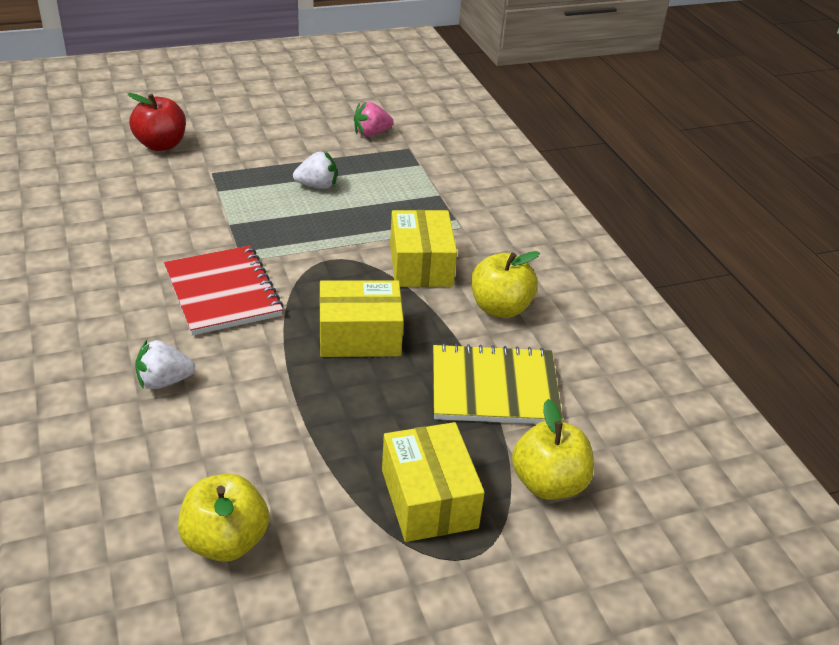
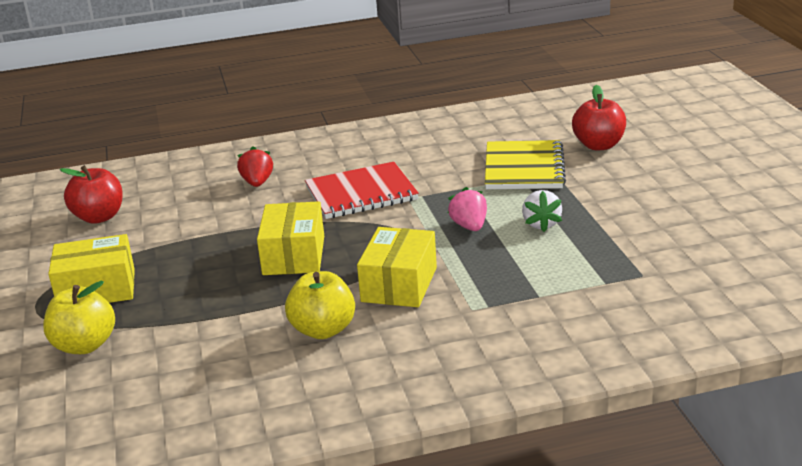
camera: 100 degrees right, 10 degrees down
white strawberry [135,340,195,389] -> red strawberry [237,146,273,187]
yellow apple [178,473,269,562] -> red apple [60,165,123,224]
pink strawberry [354,102,393,137] -> pink strawberry moved to [448,187,487,231]
yellow box [390,210,457,287] -> yellow box turned 75 degrees counterclockwise [357,227,437,307]
yellow notebook [433,343,563,424] -> yellow notebook moved to [485,140,566,189]

